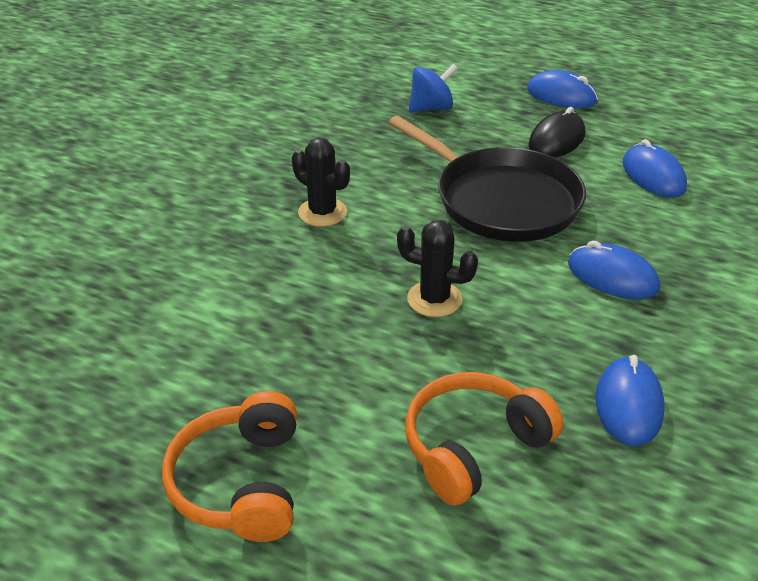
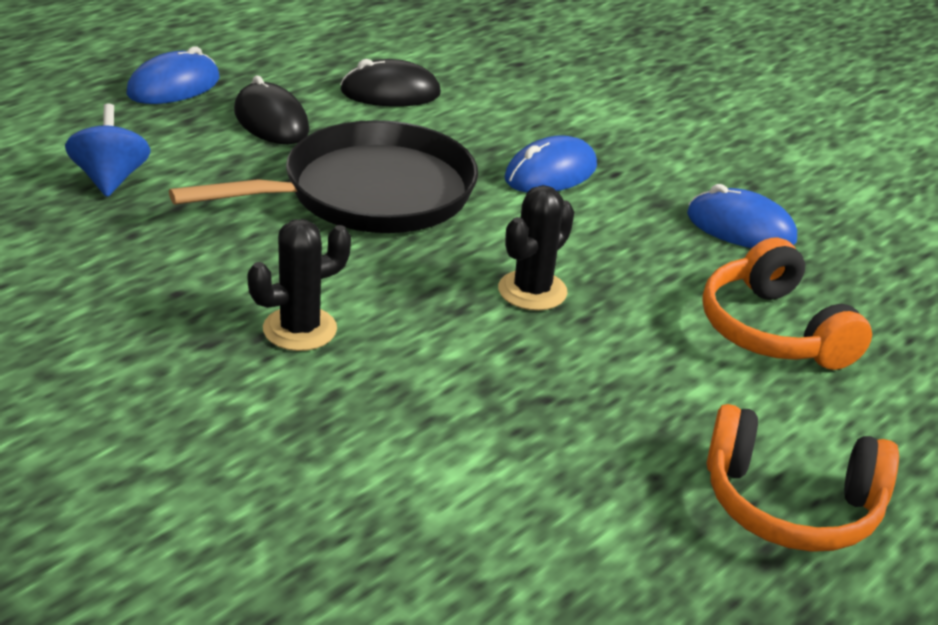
camera: 75 degrees left, 5 degrees down
blue mouse [622,139,687,198] -> black mouse [340,59,441,107]

